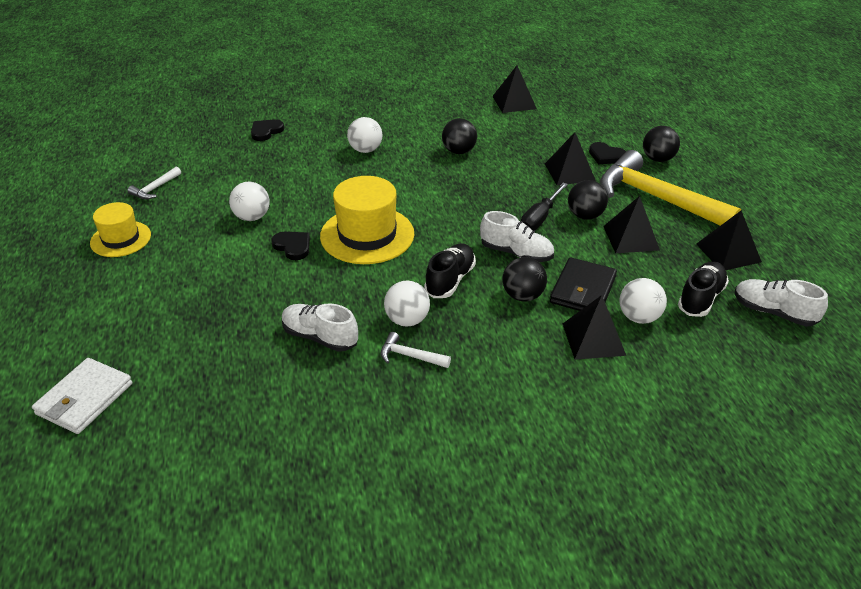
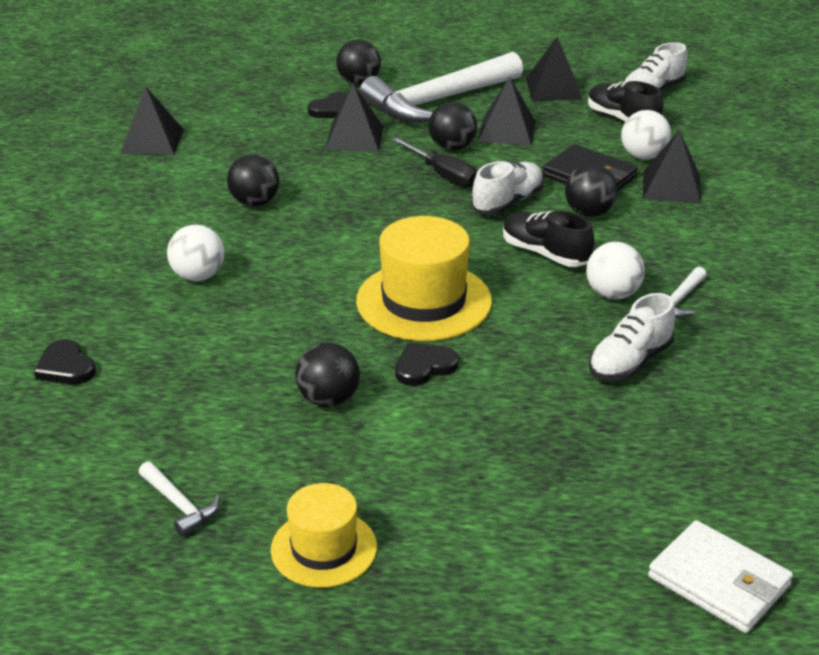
camera: 75 degrees left, 5 degrees down
white ball [229,181,270,221] -> black ball [295,343,360,407]
yellow hammer [600,150,741,226] -> white hammer [359,52,523,122]

